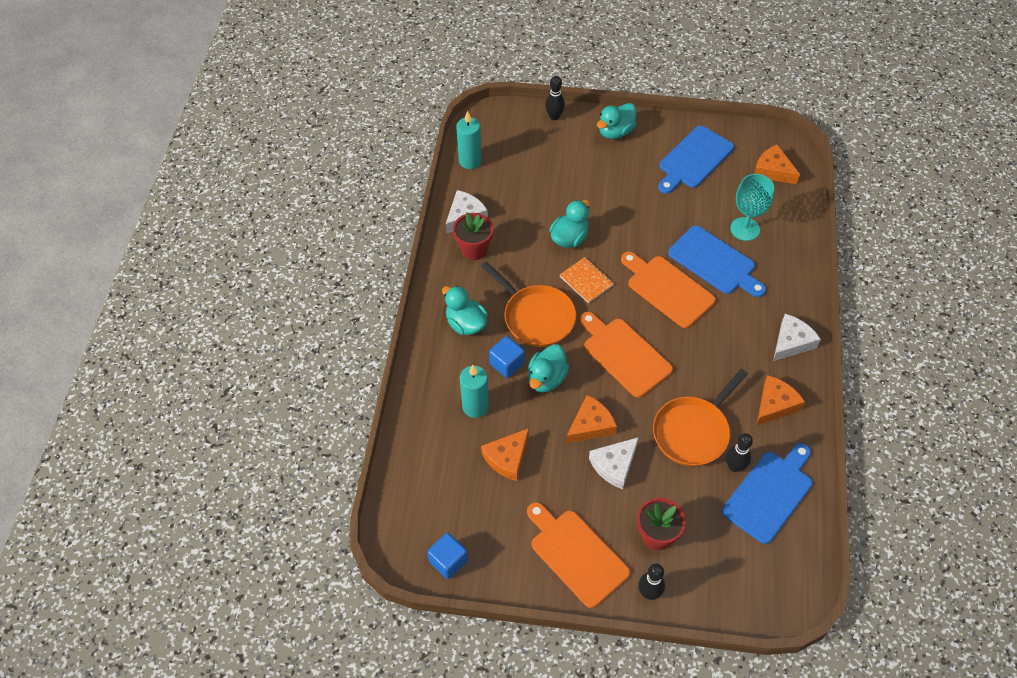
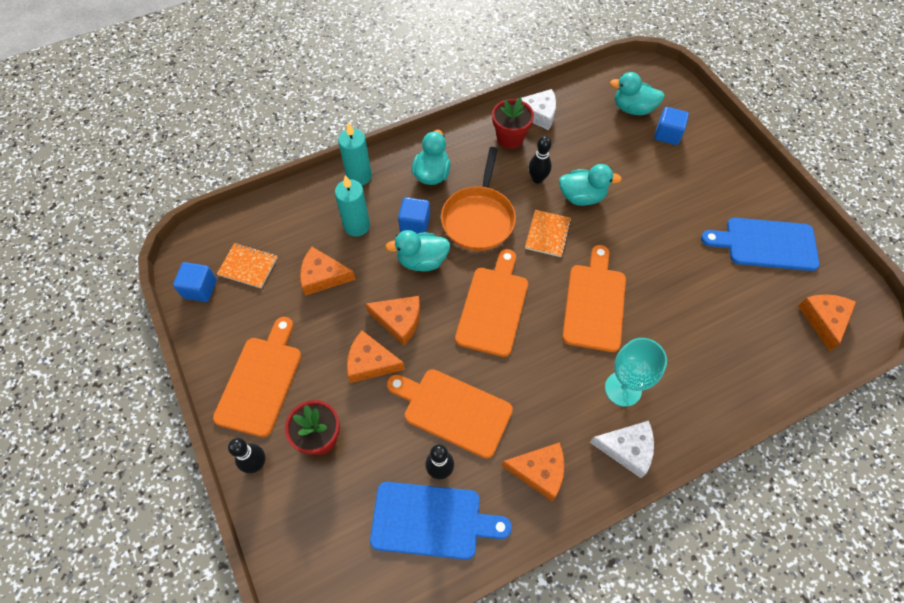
camera: 55 degrees right, 5 degrees up
turquoise candle [456,111,482,169] -> turquoise candle moved to [338,122,372,186]
black bowling pin [545,76,565,120] -> black bowling pin moved to [529,136,552,183]
white cheese [589,437,639,489] -> orange cheese [347,331,405,383]
turquoise duck [597,103,637,139] -> turquoise duck moved to [610,72,665,115]
orange pan [653,369,748,466] -> orange cutting board [387,369,513,459]
blue cutting board [668,225,766,297] -> none
turquoise goblet [730,174,774,241] -> turquoise goblet moved to [605,338,667,407]
none -> orange notebook [217,243,278,288]
none -> blue cube [654,107,689,145]

